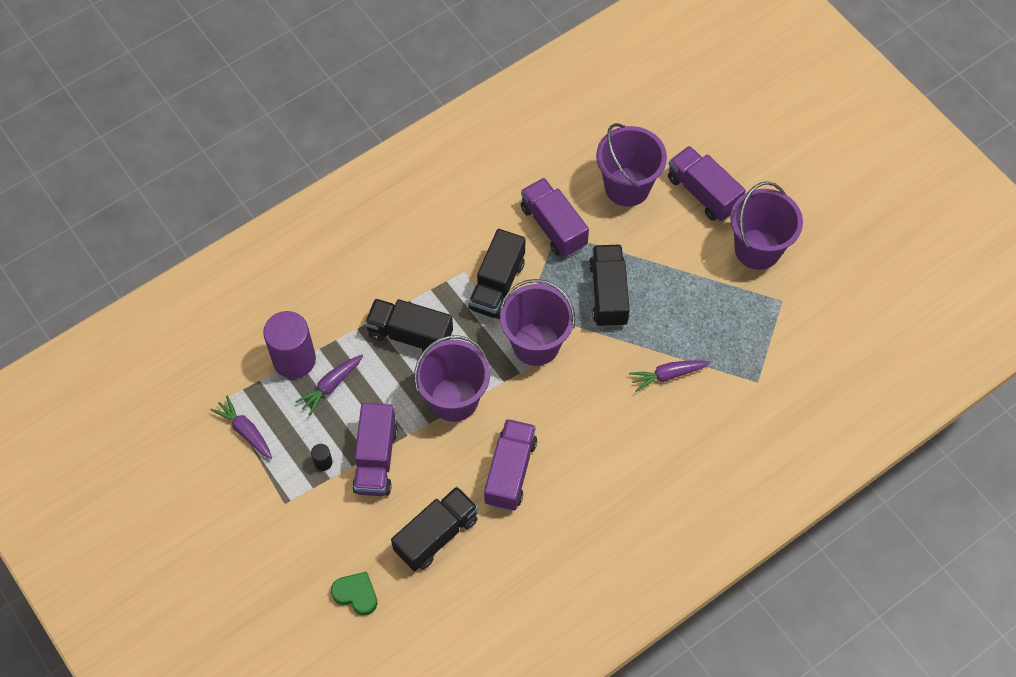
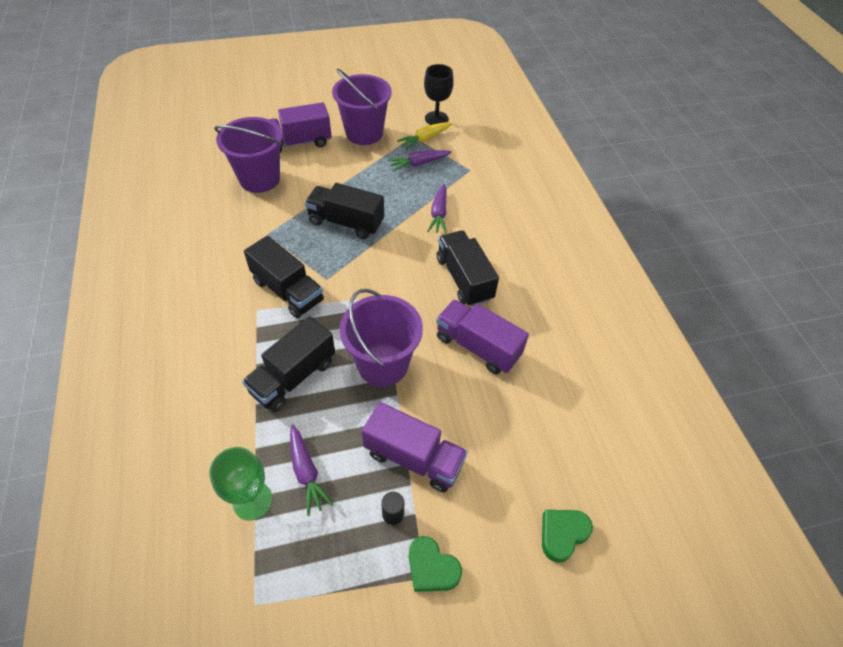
camera: 70 degrees left, 10 degrees down
purple carrot [210,396,272,459] -> purple carrot moved to [388,150,452,171]
purple cylinder [263,311,316,379] -> green goblet [209,447,272,520]
black truck [391,486,478,571] -> black truck moved to [437,230,499,307]
purple bucket [500,279,575,366] -> none
purple truck [521,178,589,257] -> none
none -> yellow carrot [397,122,452,150]
none -> green heart [409,536,462,592]
none -> black goblet [424,64,454,125]

